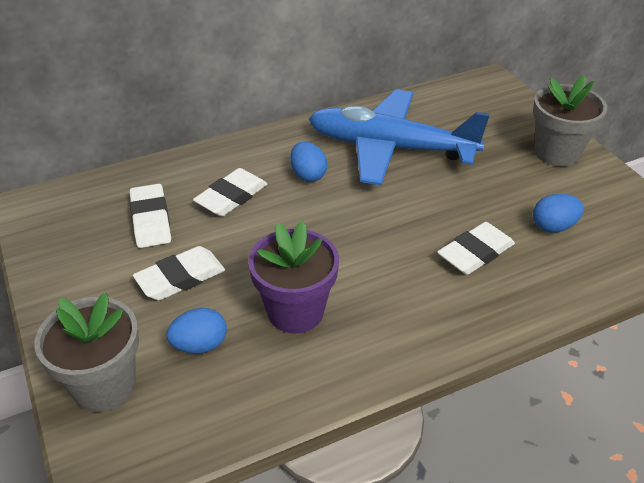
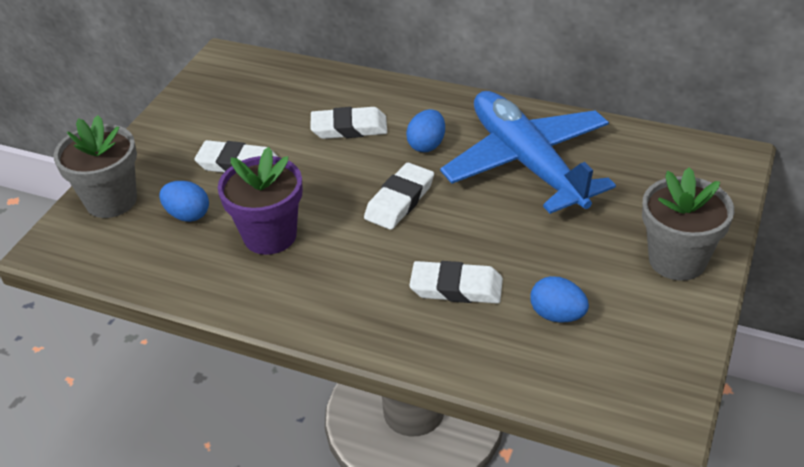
camera: 50 degrees right, 0 degrees up
white eraser [130,184,171,248] -> white eraser moved to [364,163,434,230]

